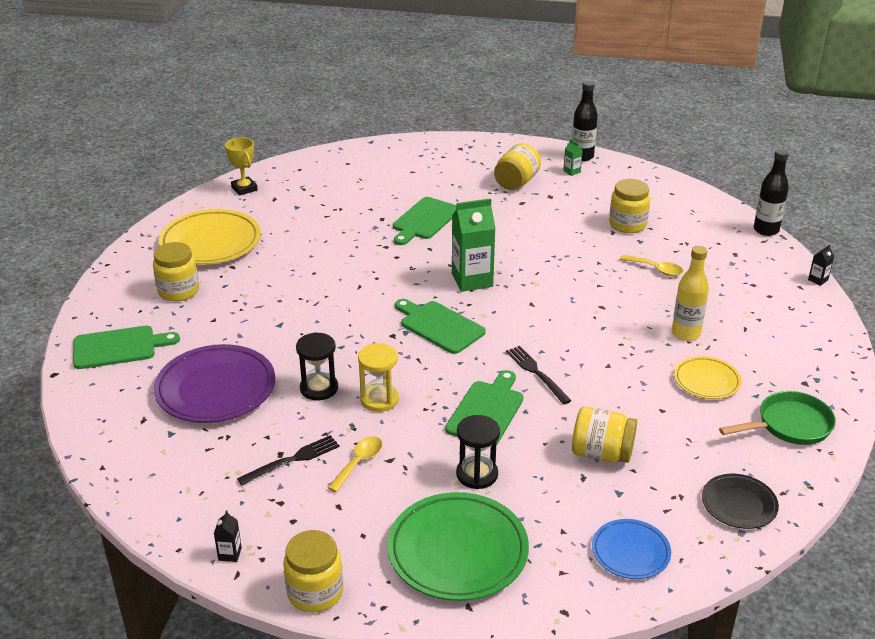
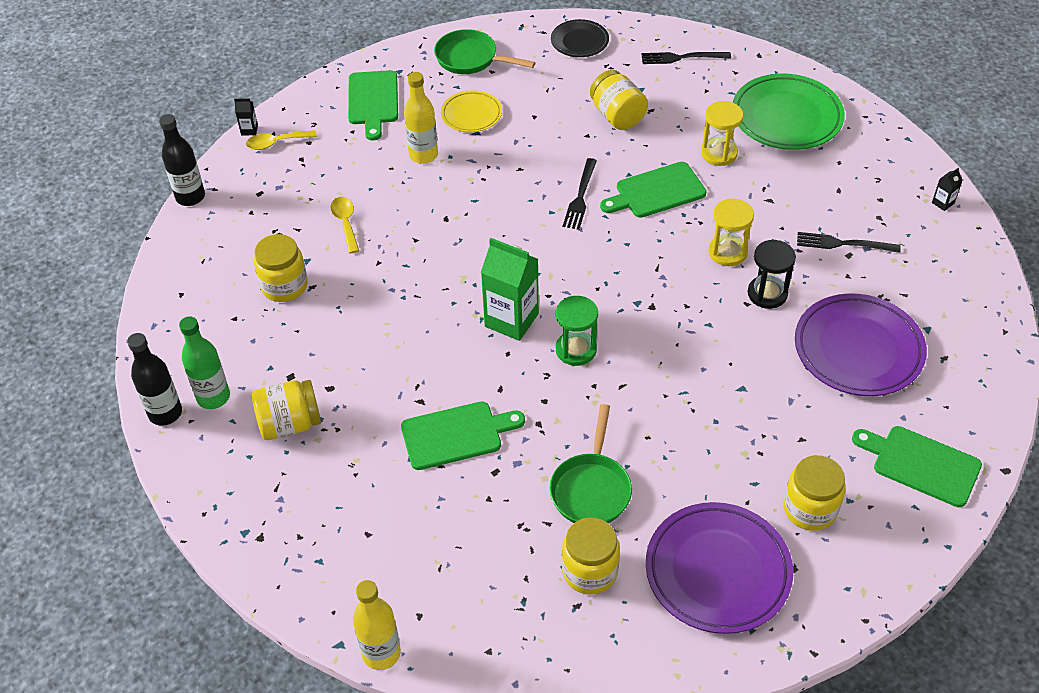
camera: 135 degrees left, 15 degrees up
yellow plate [159,209,261,265] -> purple plate [646,502,793,634]
yellow trophy [225,137,258,195] -> none
yellow jar [283,530,343,612] -> yellow jar moved to [562,518,620,595]
yellow spoon [328,436,382,492] -> yellow spoon moved to [246,130,317,150]
green cutting board [395,299,486,354] -> green cutting board moved to [348,70,398,140]
black hourglass [456,415,500,489] -> yellow hourglass [701,101,743,166]
green carton [563,139,583,176] -> green bottle [179,316,230,409]
blue plate [592,519,671,579] -> black fork [641,52,731,64]
none -> yellow bottle [353,580,401,670]
none -> green pan [550,404,632,523]
none -> green hourglass [556,296,598,366]

